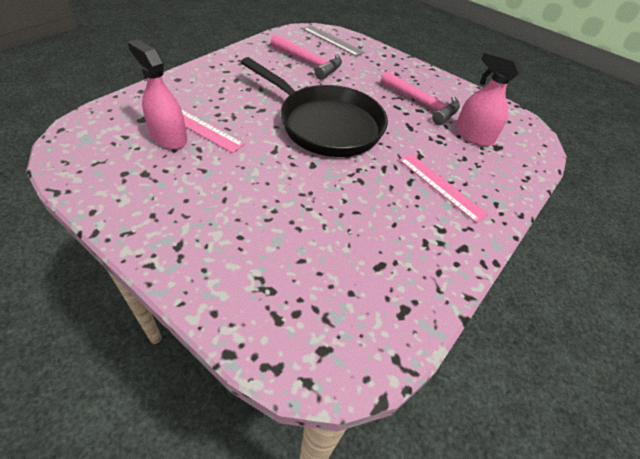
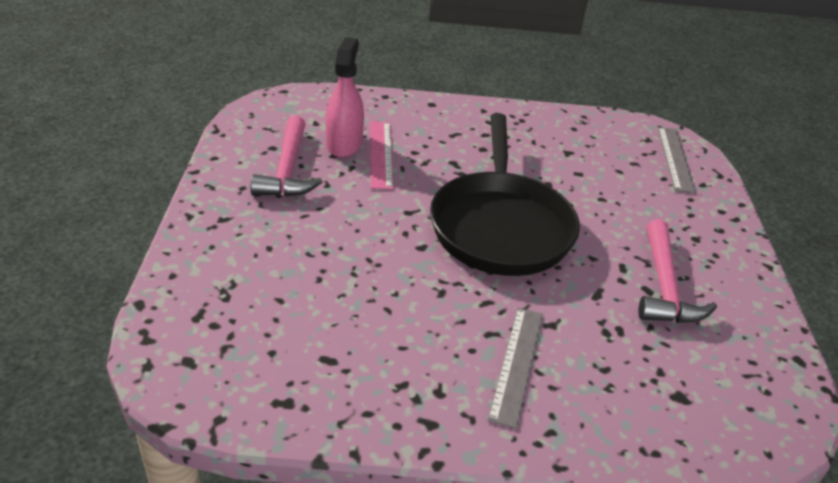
camera: 55 degrees right, 10 degrees down
pink hammer [271,34,342,80] -> pink hammer moved to [250,115,323,197]
pink ruler [399,154,488,223] -> grey ruler [488,308,543,429]
pink spray bottle [456,50,522,146] -> none

